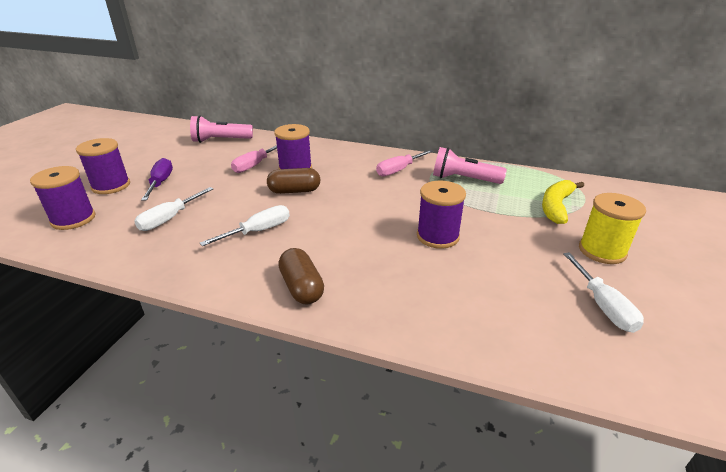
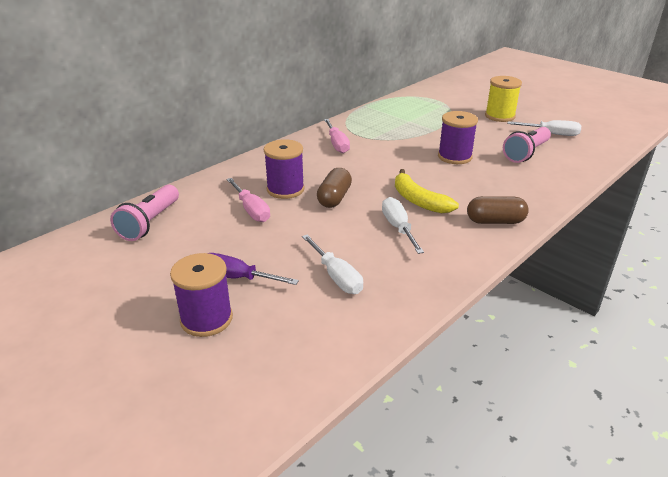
camera: 65 degrees left, 0 degrees up
purple spool [30,166,95,230] -> none
pink flashlight [433,147,507,184] -> pink flashlight moved to [503,127,551,163]
yellow banana [542,180,584,224] -> yellow banana moved to [395,169,459,213]

